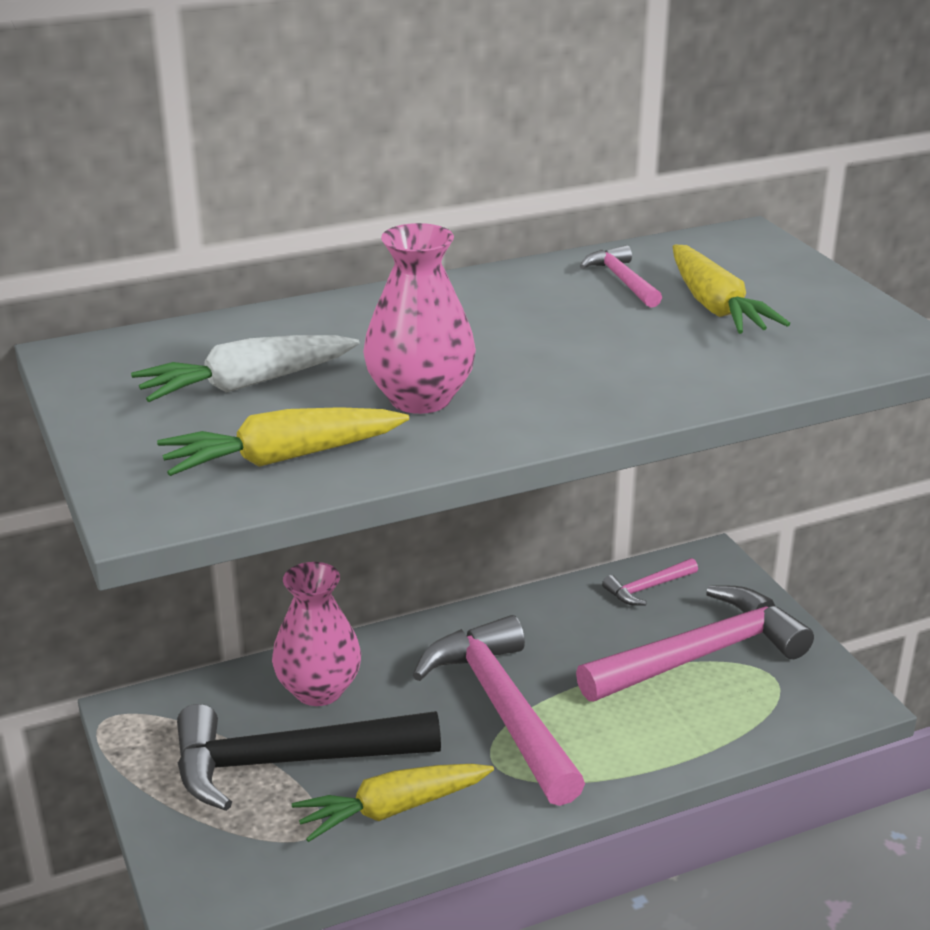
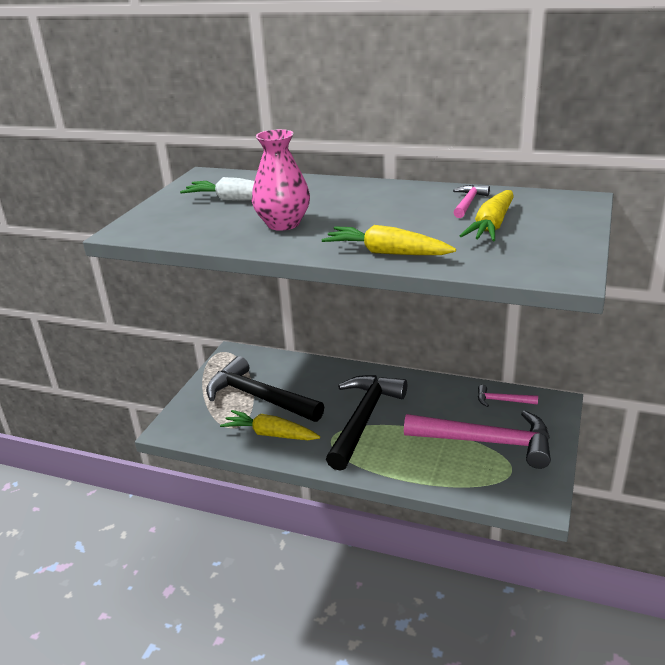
camera: 45 degrees right, 0 degrees up
yellow carrot [157,407,409,476] -> yellow carrot moved to [322,225,456,255]
pink vase [272,562,361,706] -> none
pink hammer [413,615,585,806] -> black hammer [326,375,407,471]

